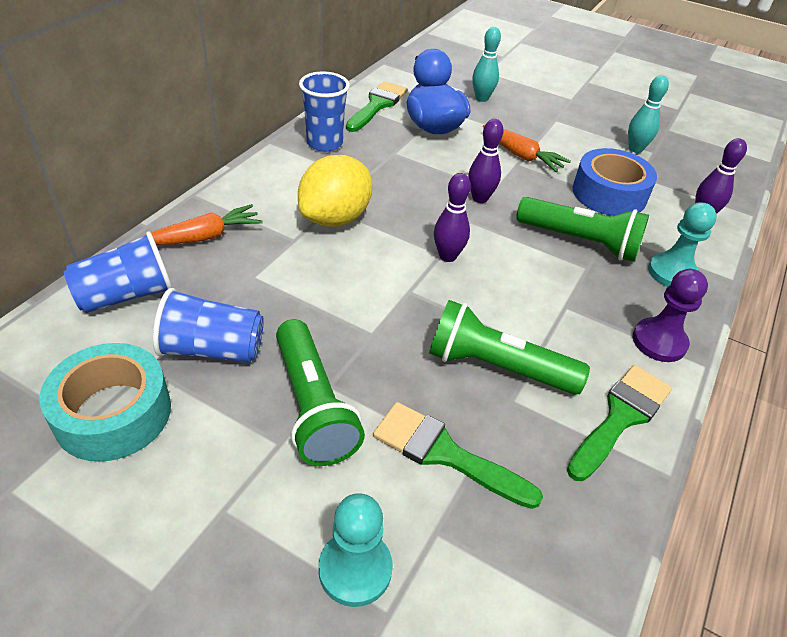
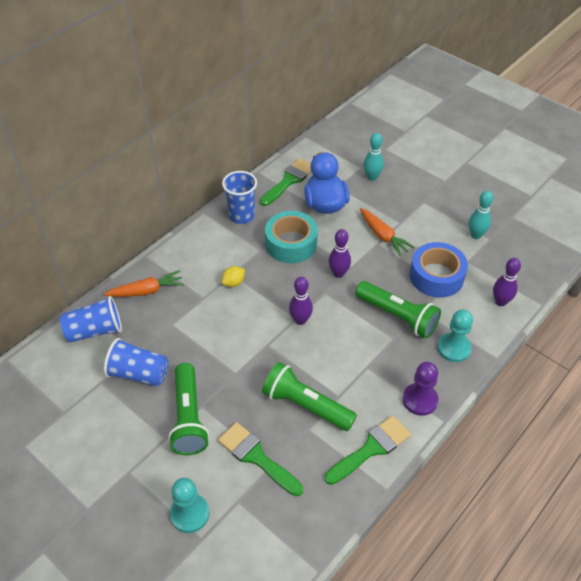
camera: 15 degrees right, 5 degrees up
turquoise tape [39,343,171,462] -> turquoise tape moved to [265,211,318,263]
yellow lemon [298,155,372,227] -> yellow lemon [222,266,245,287], size x0.45

